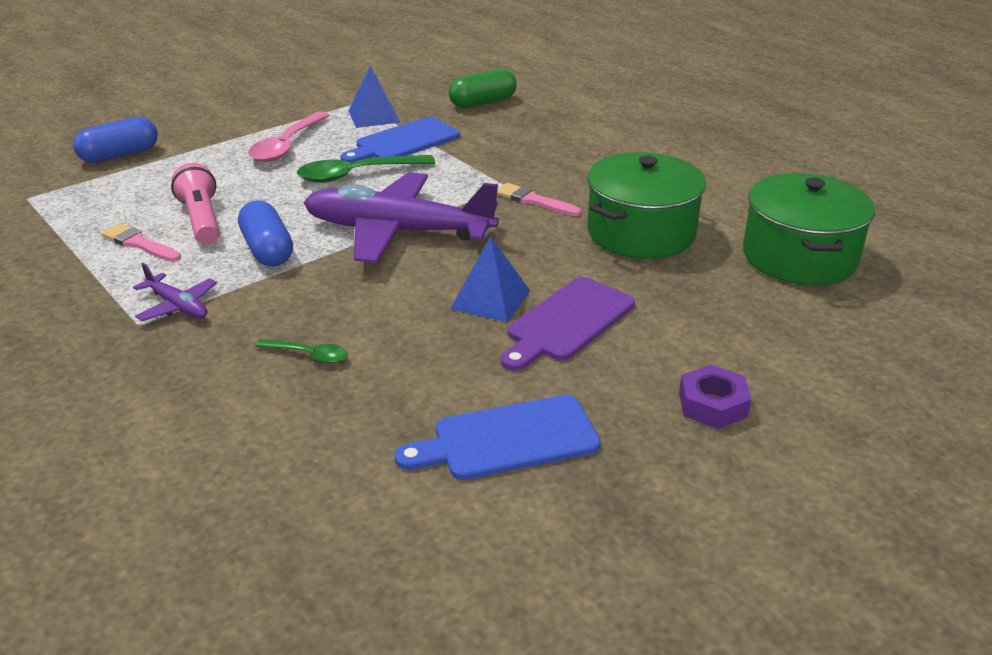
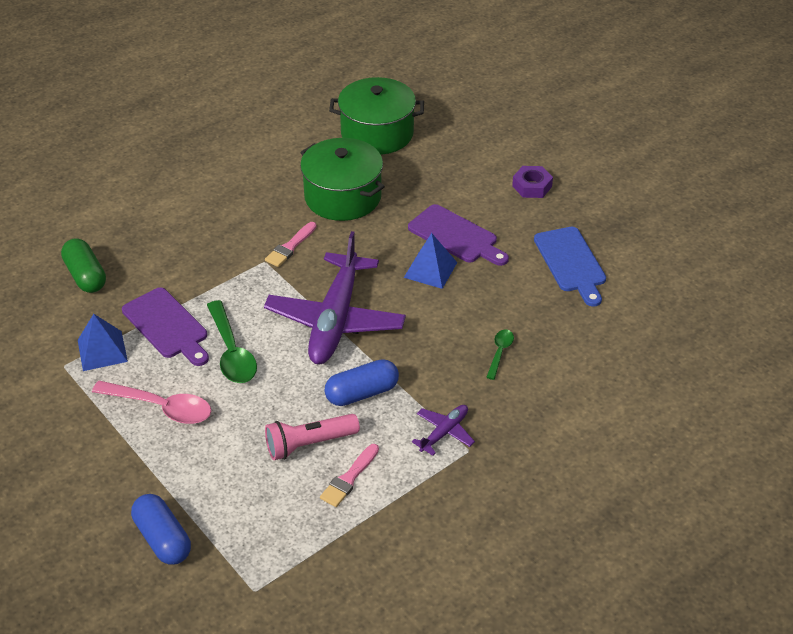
camera: 90 degrees left, 10 degrees up
blue cutting board [340,117,460,163] -> purple cutting board [122,287,209,366]

